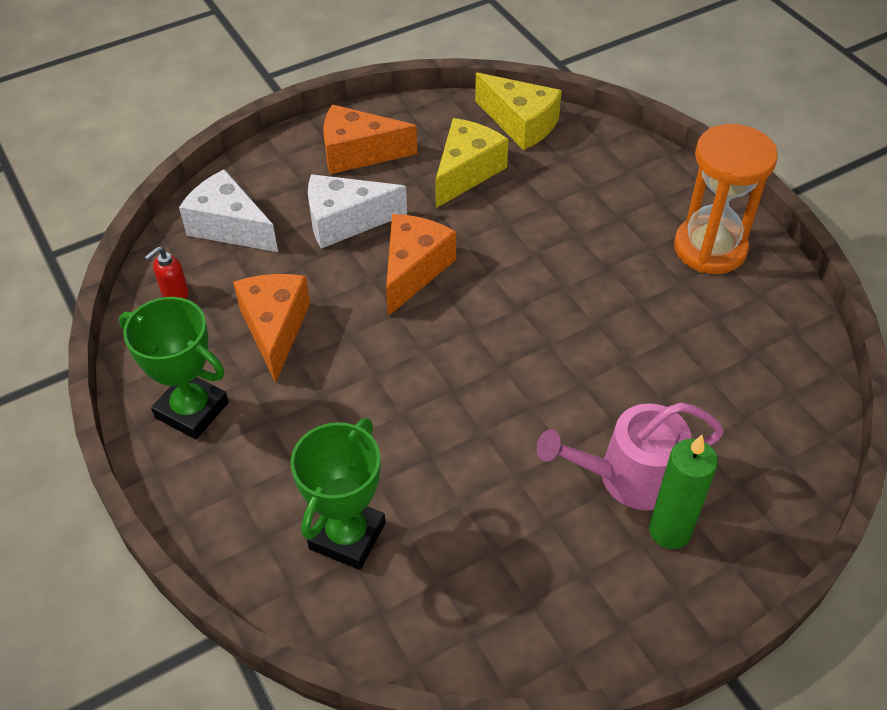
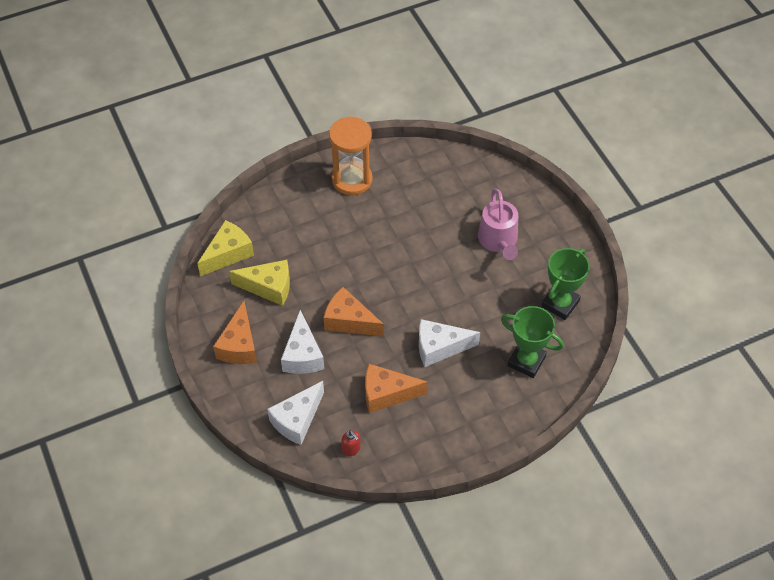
camera: 85 degrees left, 5 degrees up
green trophy [119,297,229,439] -> green trophy moved to [541,248,590,320]
yellow cheese [435,118,509,208] -> yellow cheese turned 150 degrees clockwise [229,260,290,306]
green candle [649,435,718,549] -> none
none -> white cheese [419,319,480,367]

